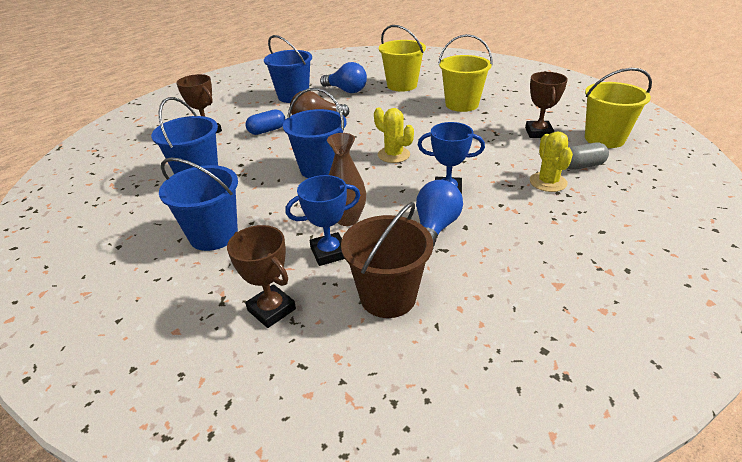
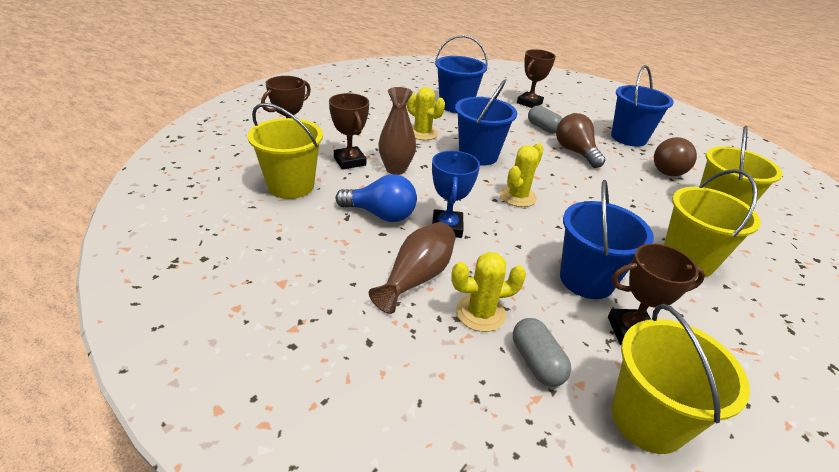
camera: 80 degrees right, 0 degrees up
blue bucket [159,158,238,251] -> blue bucket moved to [560,180,654,299]
blue capsule [246,109,285,135] -> grey capsule [528,106,562,134]
blue trophy [285,175,360,266] -> brown trophy [329,93,369,170]
blue light bulb [320,62,367,93] -> brown light bulb [654,137,697,176]
brown bucket [341,202,433,318] -> yellow bucket [248,103,323,199]
none -> brown vase [369,222,456,314]
none -> yellow cactus [407,87,445,140]

